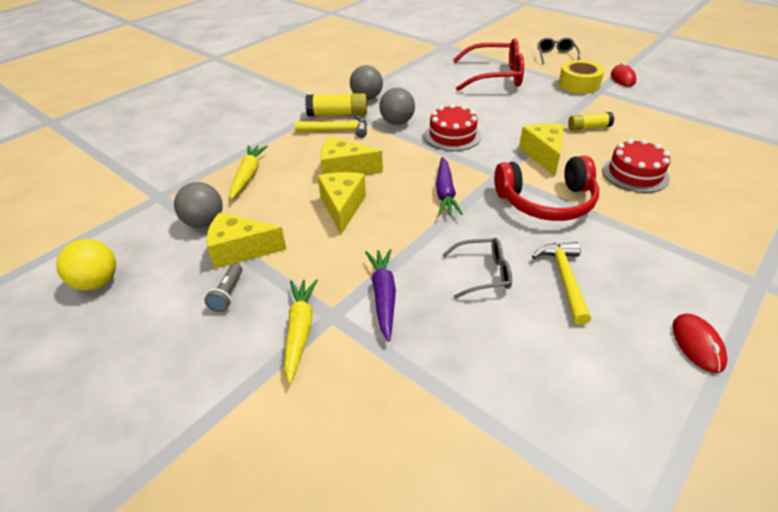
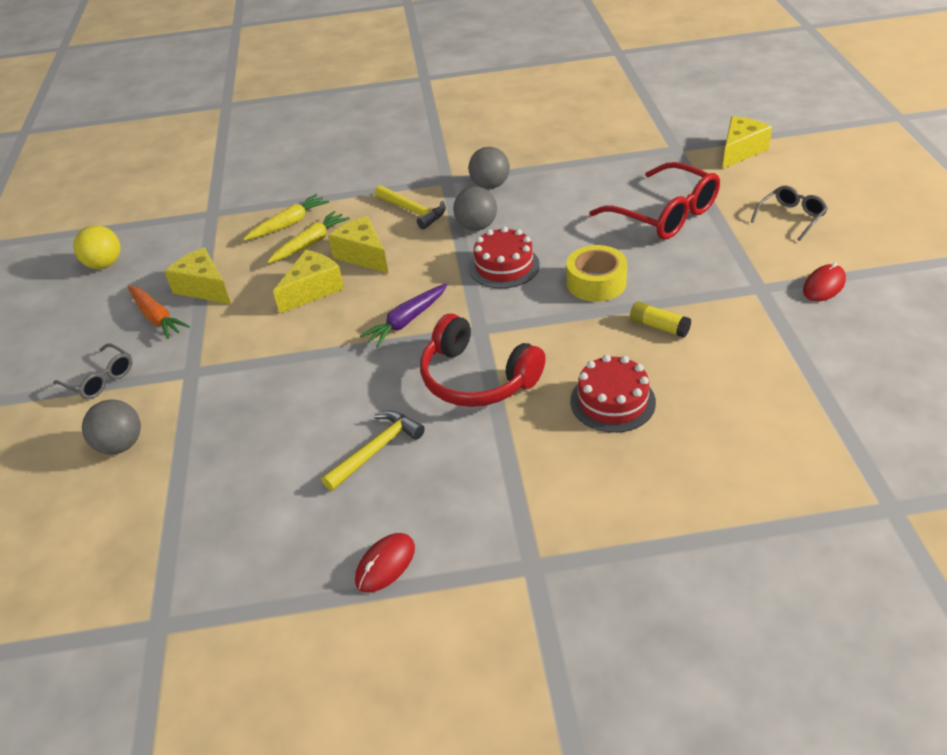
camera: 45 degrees right, 0 degrees up
grey ball [174,182,223,228] -> grey ball moved to [82,399,141,454]
grey flashlight [204,263,242,312] -> orange carrot [128,285,190,339]
yellow carrot [284,279,318,384] -> yellow carrot moved to [267,211,350,263]
yellow glue stick [305,93,367,116] -> none
purple carrot [365,249,396,342] -> none
grey glasses [442,238,512,299] -> grey glasses moved to [53,343,133,399]
yellow cheese [519,123,564,176] -> yellow cheese moved to [723,116,772,169]
yellow tape [558,60,604,94] -> yellow tape moved to [566,245,627,302]

